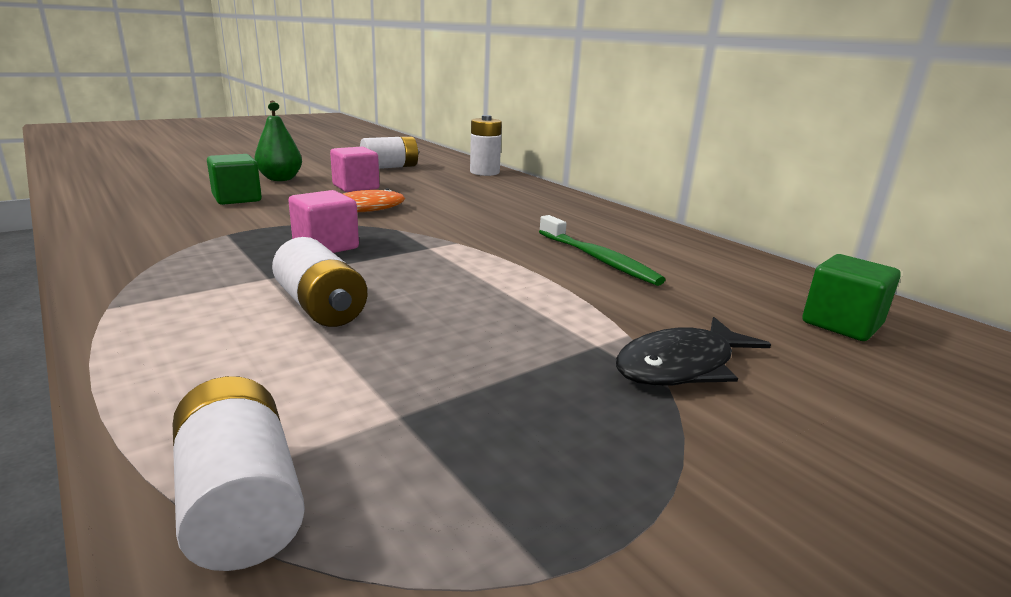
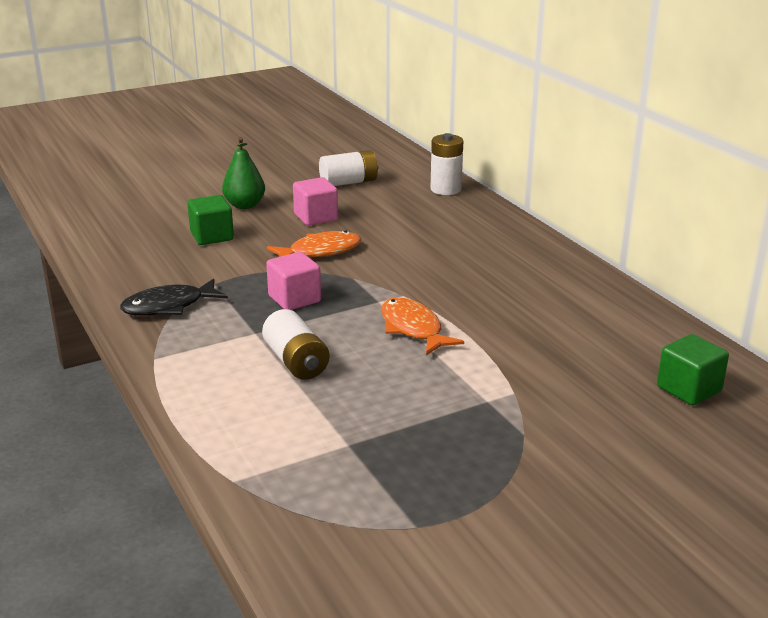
camera: 10 degrees right, 5 degrees up
white battery [173,376,305,571] -> none
green toothbrush [539,215,666,286] -> none
black fish [616,317,771,386] -> black fish moved to [120,278,228,316]
none -> orange fish [381,297,464,356]

